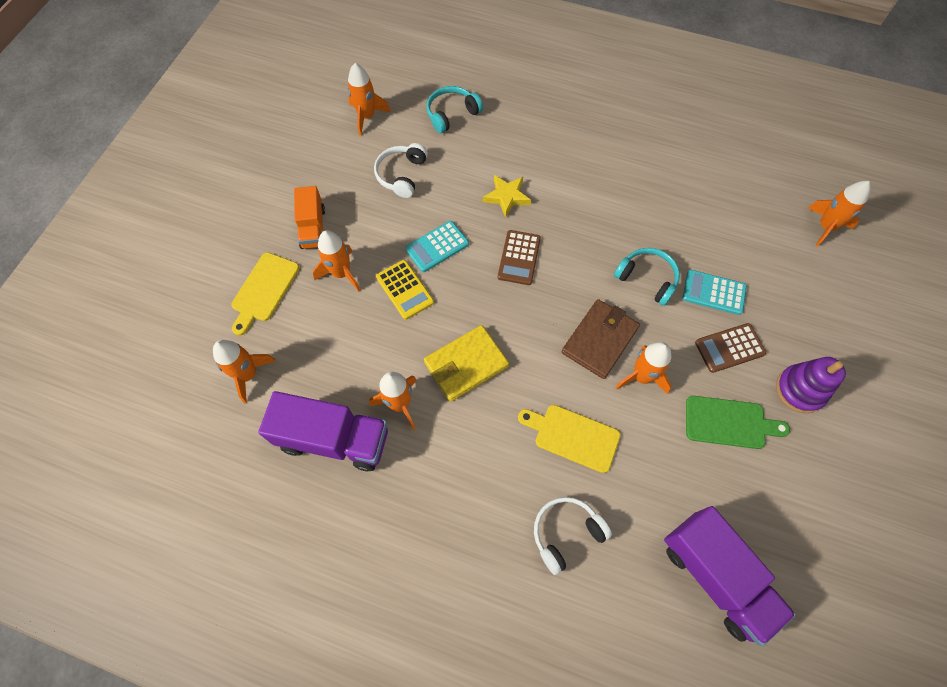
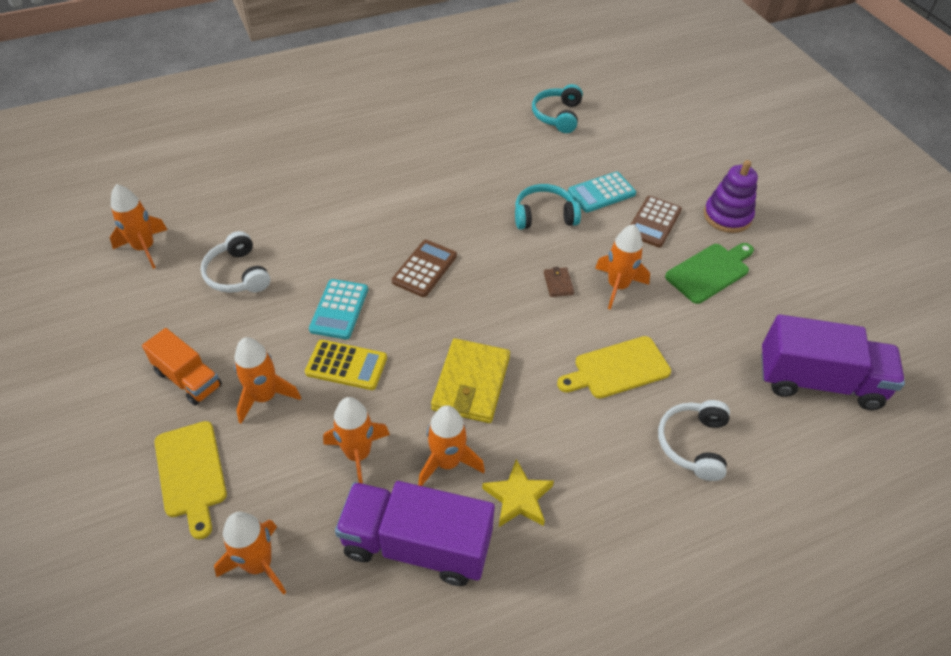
camera: 45 degrees left, 15 degrees down
purple truck [258,391,388,471] -> purple truck turned 135 degrees counterclockwise [335,481,495,586]
turquoise headphones [426,86,483,133] -> turquoise headphones moved to [532,84,583,133]
yellow star [483,175,531,218] -> yellow star moved to [482,459,554,527]
brown calculator [498,230,541,285] -> brown calculator turned 120 degrees counterclockwise [392,240,457,297]
brown wallet [562,299,640,379] -> brown wallet [544,267,574,297], size x0.44
orange rocket [808,181,871,247] -> orange rocket moved to [323,397,390,484]

